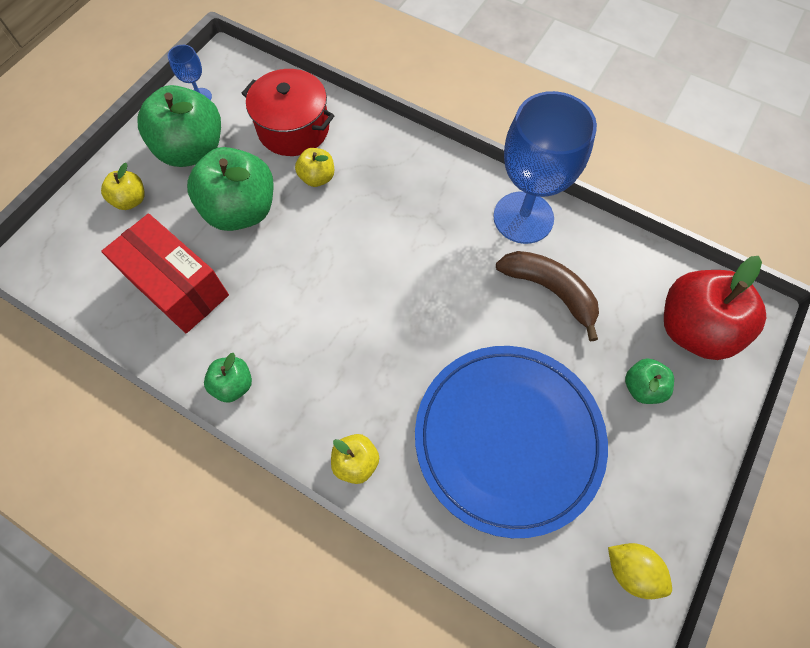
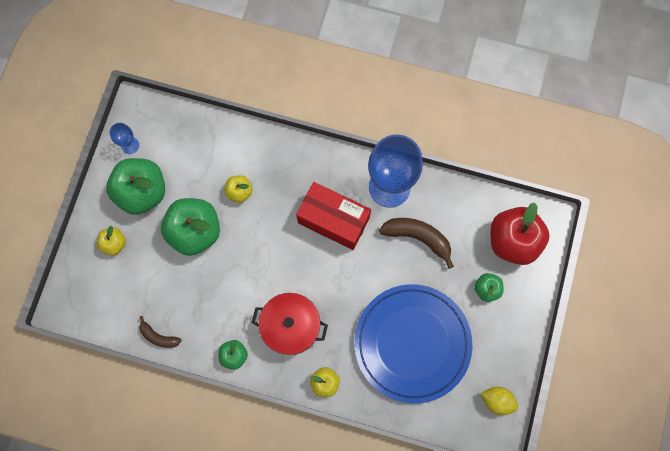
camera: 15 degrees left, 10 degrees up
red box [101,213,229,333] -> red box moved to [296,182,371,250]
red pot [241,69,335,156] -> red pot moved to [251,293,328,355]
none -> brown banana [140,316,182,348]

